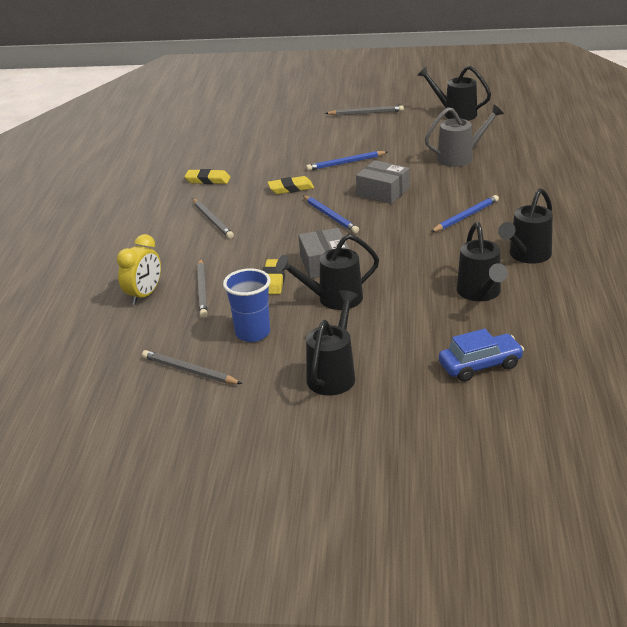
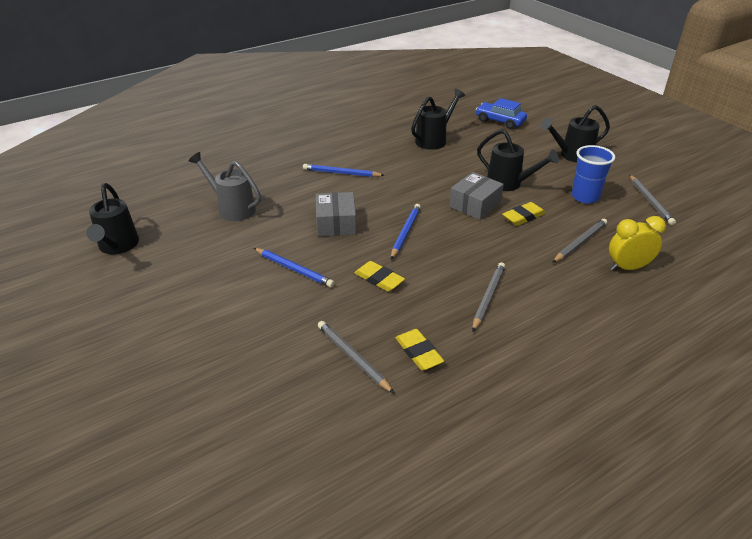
camera: 130 degrees left, 5 degrees up
grey pencil [325,105,404,115] -> grey pencil moved to [318,321,395,394]
black watering can [498,188,553,264] -> none

